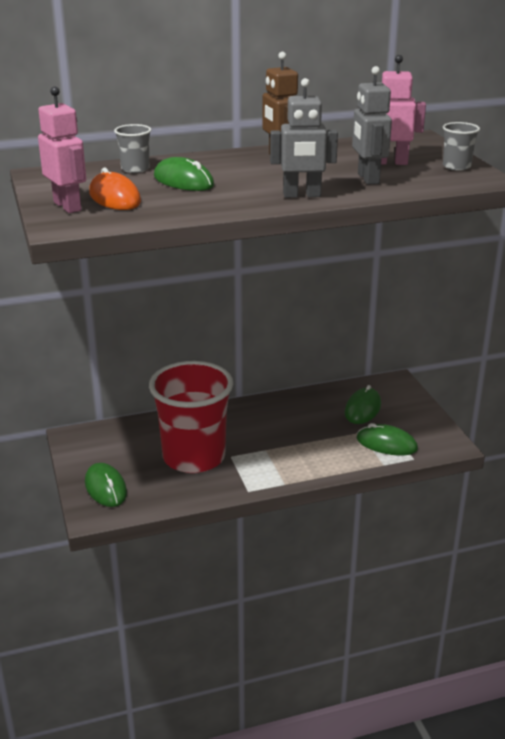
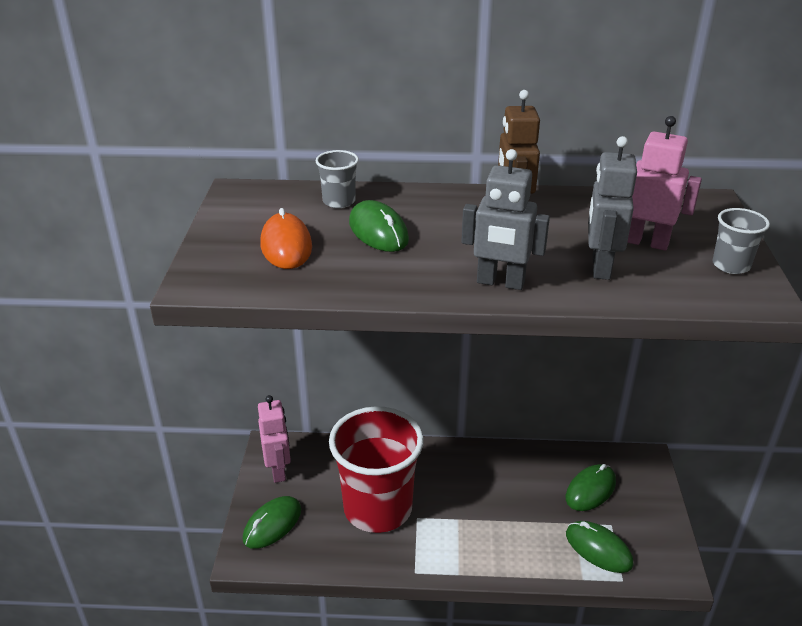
camera: 20 degrees right, 5 degrees up
pink robot [38,87,86,213] -> pink robot moved to [258,395,291,483]
green mouse [85,463,127,507] -> green mouse turned 45 degrees clockwise [243,496,301,549]

